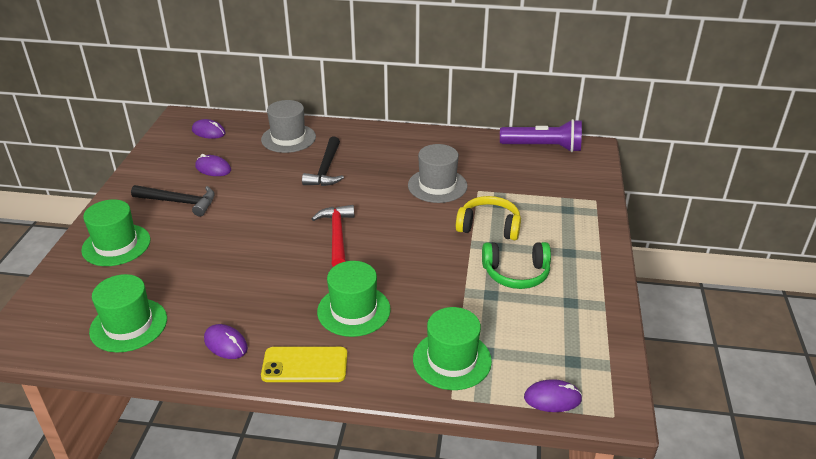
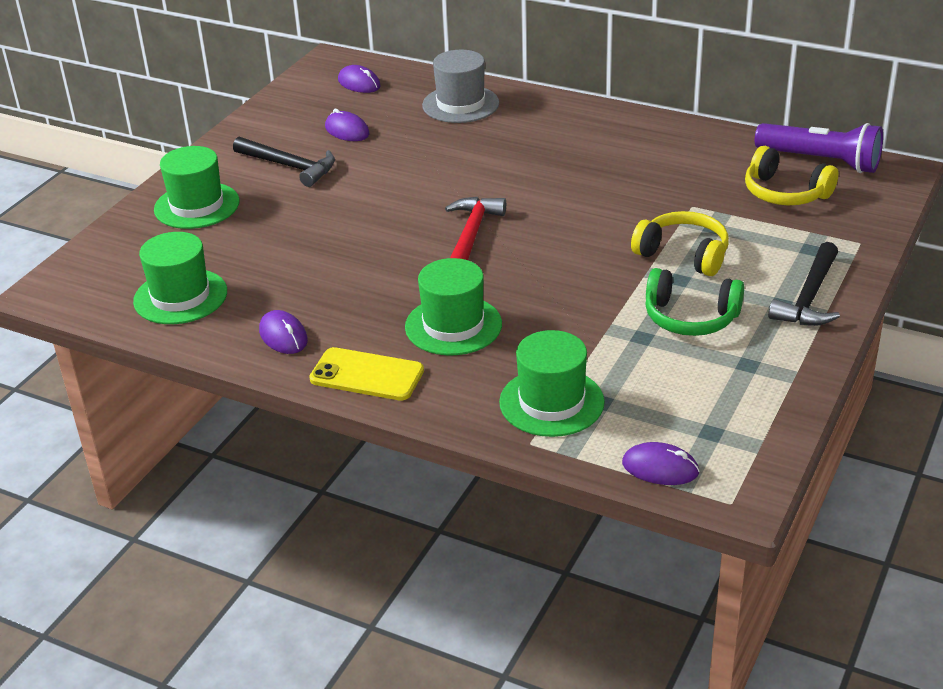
camera: 20 degrees right, 0 degrees up
black hammer [302,136,344,186] -> black hammer moved to [768,242,840,326]
grey hat [408,144,467,203] -> none
none -> yellow headphones [745,146,838,205]

